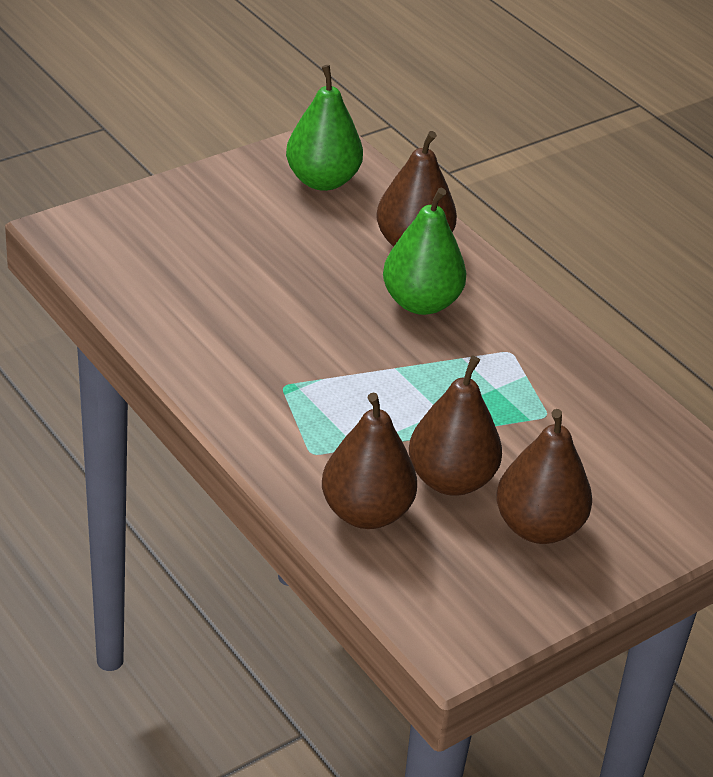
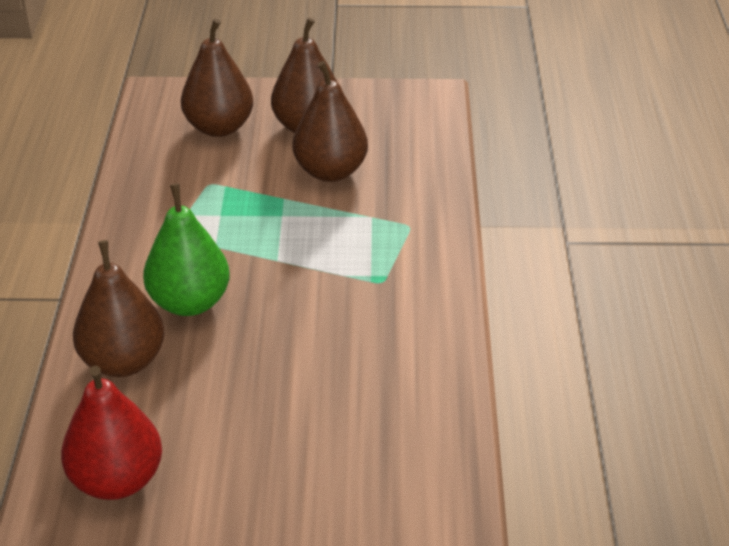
camera: 140 degrees left, 0 degrees up
green pear [286,65,363,191] -> red pear [61,366,162,500]
brown pear [322,392,417,529] -> brown pear moved to [181,19,253,137]

